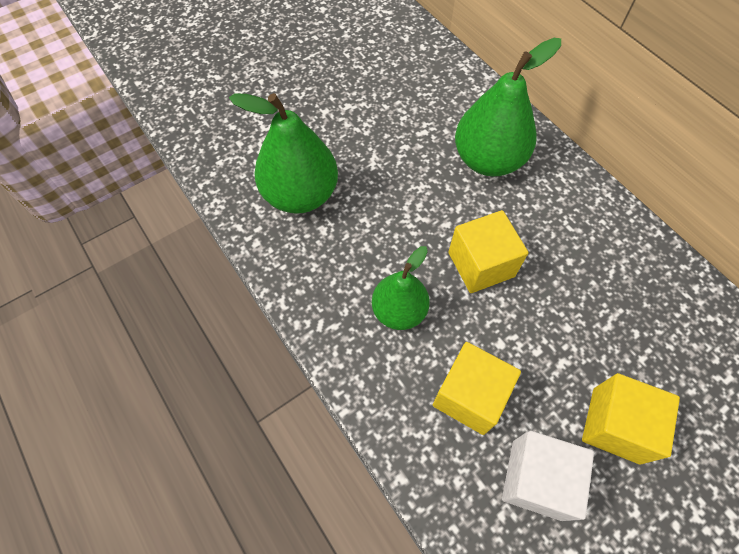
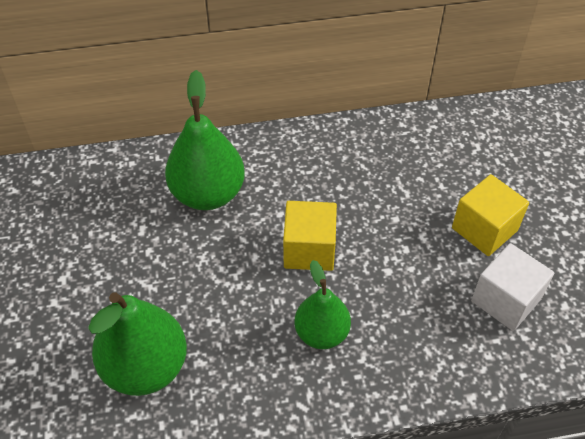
camera: 65 degrees left, 10 degrees down
yellow cube [433,342,521,435] -> none

